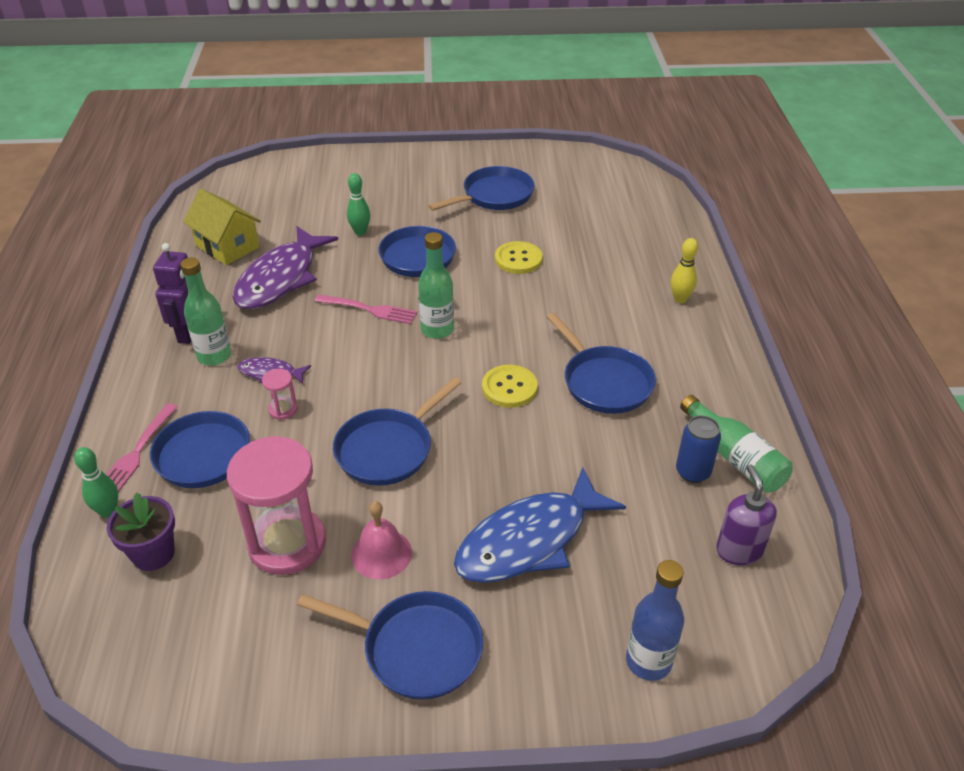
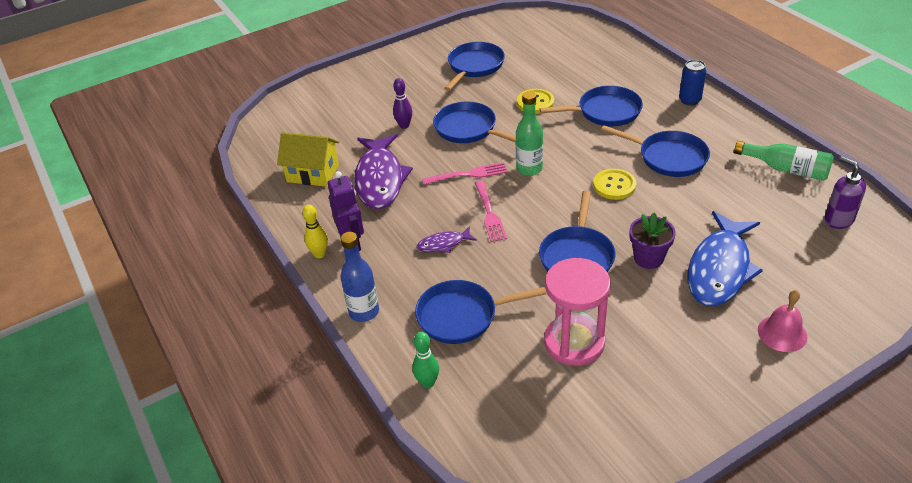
camera: 25 degrees left, 0 degrees up
pink fork [107,403,177,492] -> pink fork moved to [475,181,507,242]
purple flower pot [107,493,175,571] -> purple flower pot moved to [630,213,676,269]
green bottle [180,257,231,366] -> none
pink hourglass [262,369,298,420] -> none
blue pan [297,591,483,700] -> blue pan moved to [540,86,643,126]
green bowling pin [347,173,370,236] -> purple bowling pin [393,78,412,129]
pink bell [351,501,412,579] -> pink bell moved to [758,290,807,352]
blue bottle [626,560,684,681] -> blue bottle moved to [341,232,379,322]
yellow bowling pin [671,238,698,303] -> yellow bowling pin moved to [303,205,328,258]
blue can [676,416,721,483] -> blue can moved to [679,60,706,106]

